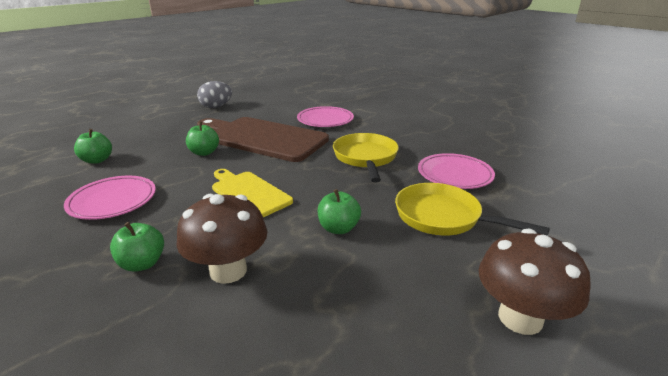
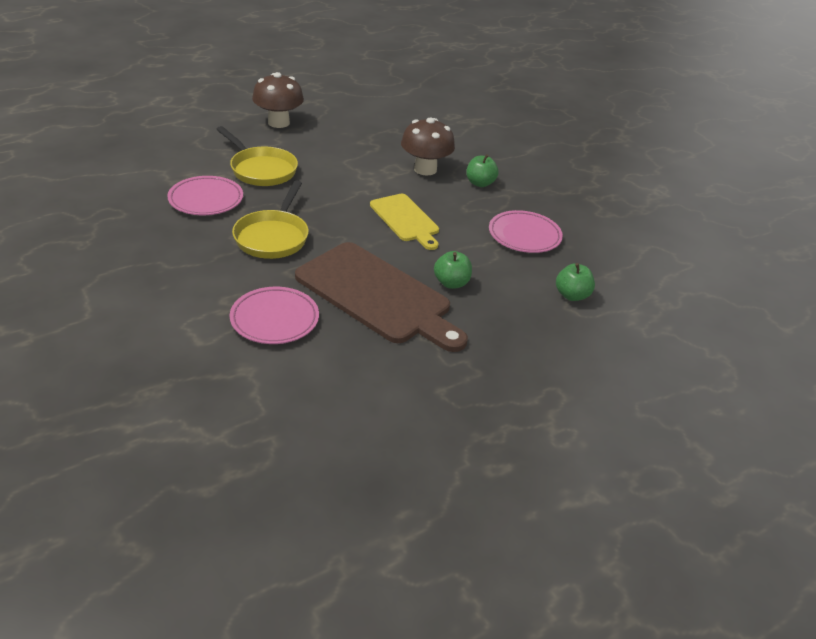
camera: 170 degrees left, 10 degrees up
grey egg [197,81,232,108] -> none
green apple [318,189,361,234] -> none

